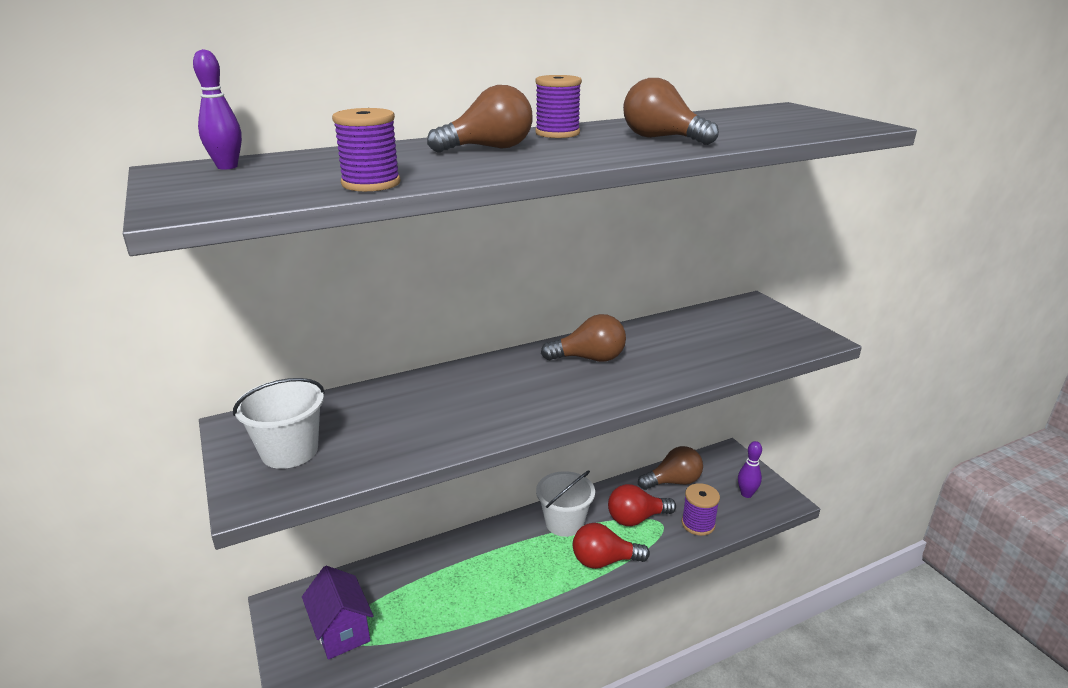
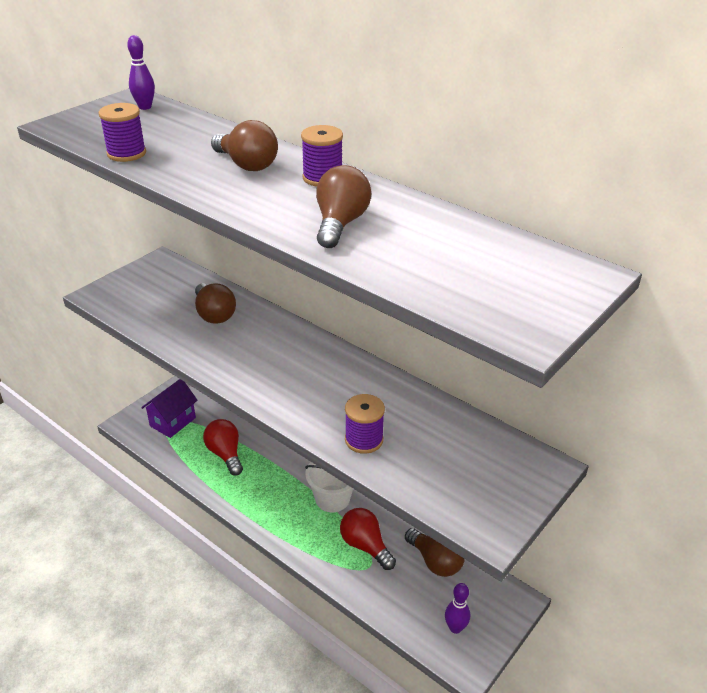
camera: 65 degrees right, 10 degrees up
white bucket [233,378,325,469] -> none
brown light bulb [541,314,626,362] -> brown light bulb moved to [195,283,236,324]
red light bulb [573,523,650,569] -> red light bulb moved to [203,419,243,476]
purple spool [682,483,720,536] -> purple spool moved to [345,394,385,454]

